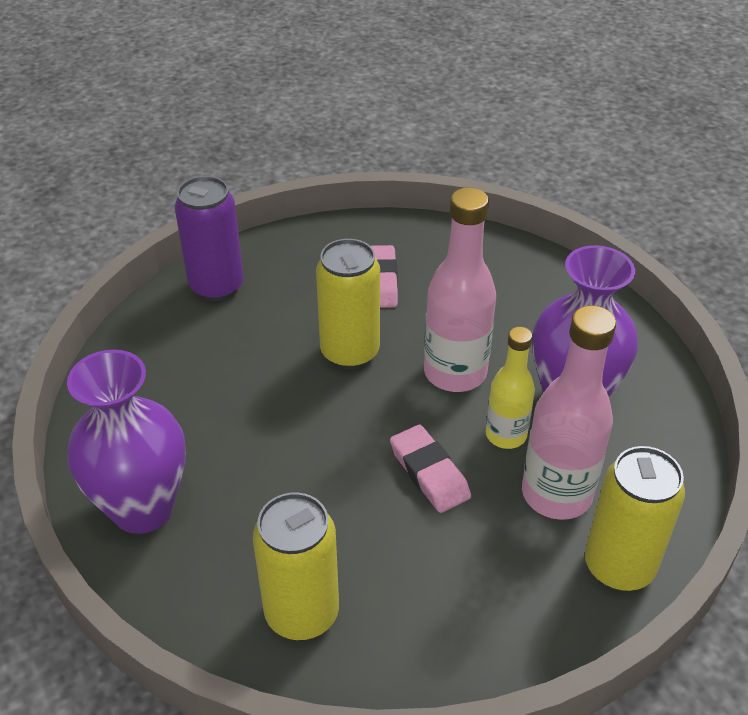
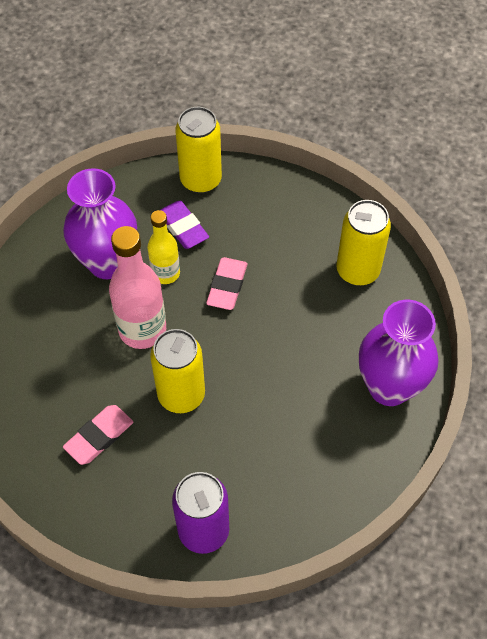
camera: 135 degrees left, 15 degrees up
pink bottle [522,305,616,520] -> purple eraser [160,201,209,249]

